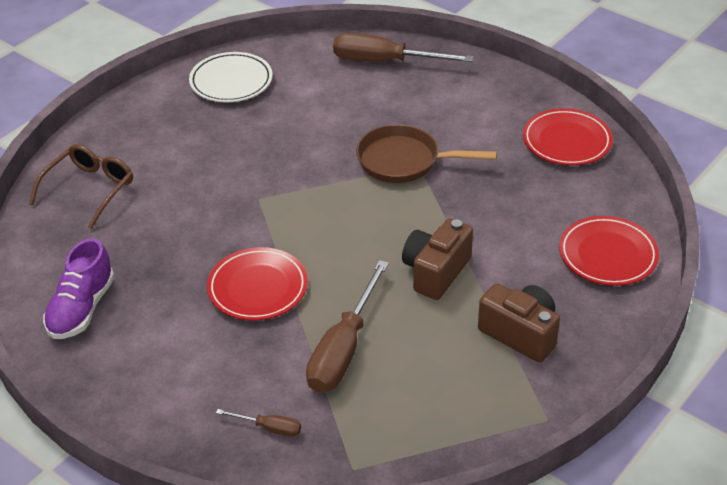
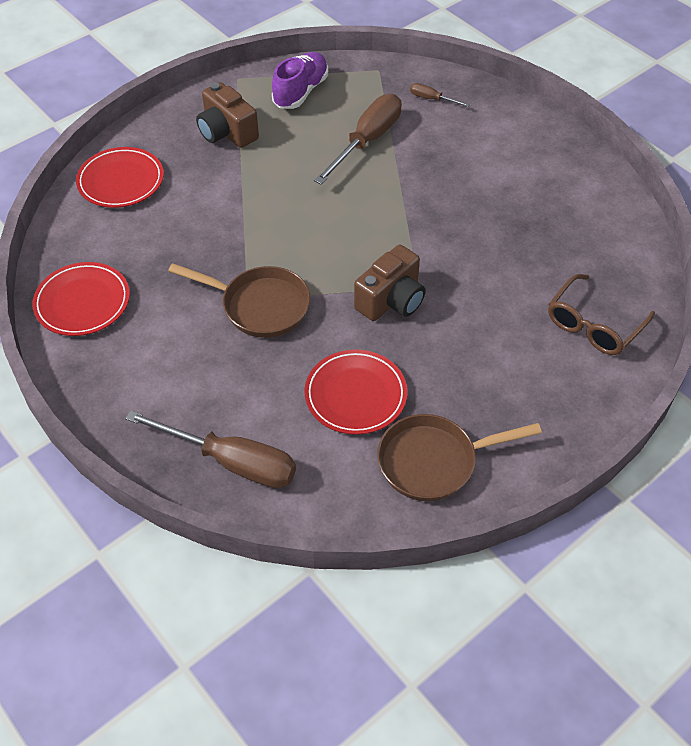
camera: 170 degrees left, 10 degrees up
purple shoe [43,238,115,339] -> purple shoe moved to [272,52,328,109]
white plate [189,52,273,102] -> brown pan [377,414,542,501]
red plate [207,247,308,321] -> red plate moved to [304,349,407,435]
brown camera [402,218,473,300] -> brown camera moved to [354,245,426,321]

